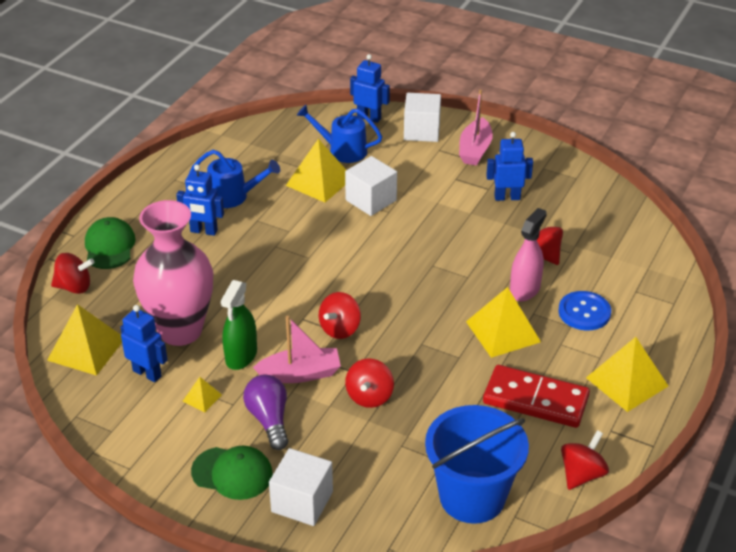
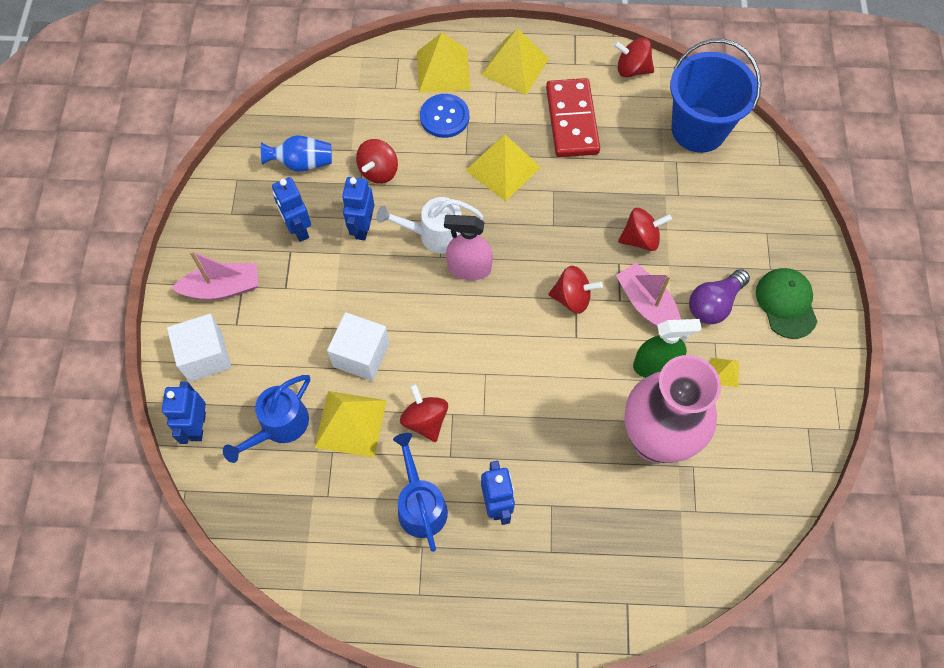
camera: 115 degrees left, 25 degrees up
yellow pyramid [47,304,122,376] -> yellow pyramid moved to [417,32,470,93]
red spinning top [51,253,95,294] -> red spinning top moved to [400,384,448,442]
green cap [85,217,136,269] -> none
blue robot [121,305,168,382] -> blue robot moved to [342,177,374,240]
white cube [269,448,333,526] -> none
blue watering can [297,105,382,163] -> blue watering can turned 45 degrees clockwise [223,375,310,463]
pink spray bottle [510,208,547,301] -> pink spray bottle moved to [444,215,493,280]
none -> blue vase [261,135,332,172]
none -> white watering can [376,197,483,254]

